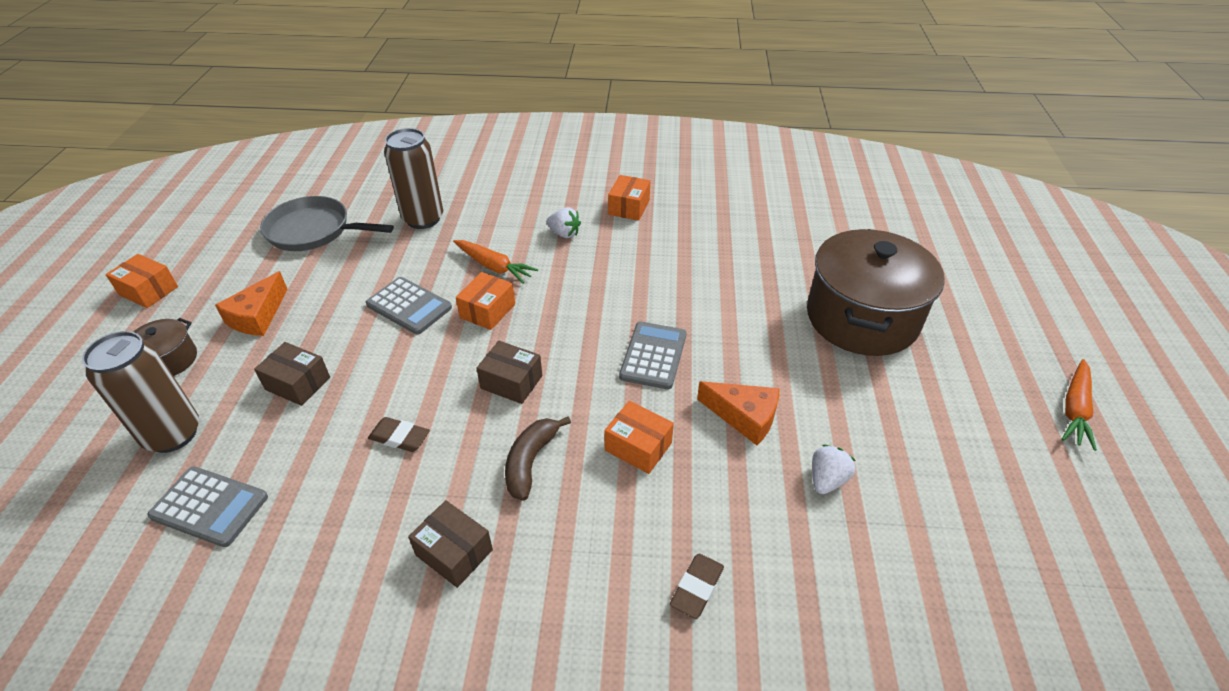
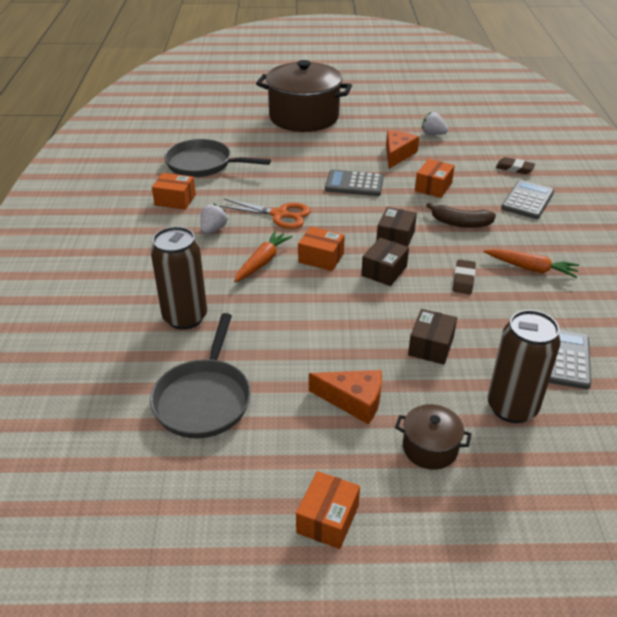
camera: 95 degrees left, 5 degrees down
grey calculator [366,277,452,334] -> grey calculator moved to [501,180,554,219]
brown box [408,500,493,588] -> brown box moved to [361,238,409,286]
orange carrot [1062,359,1097,451] -> orange carrot moved to [484,249,579,278]
none -> grey pan [164,139,271,177]
none -> orange scissors [219,199,311,229]

